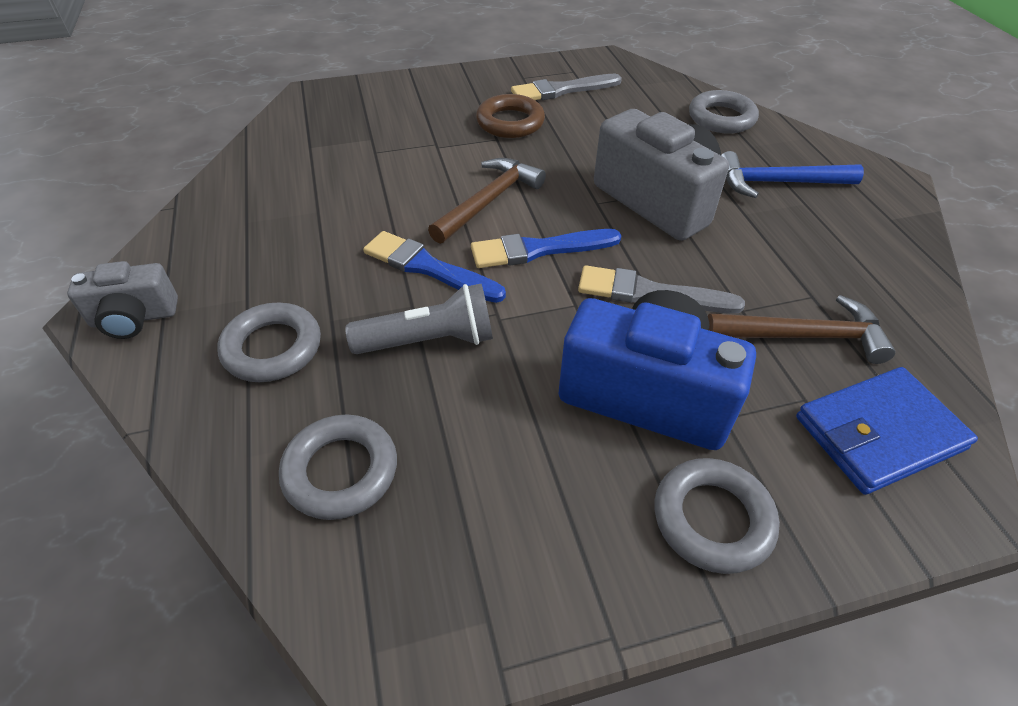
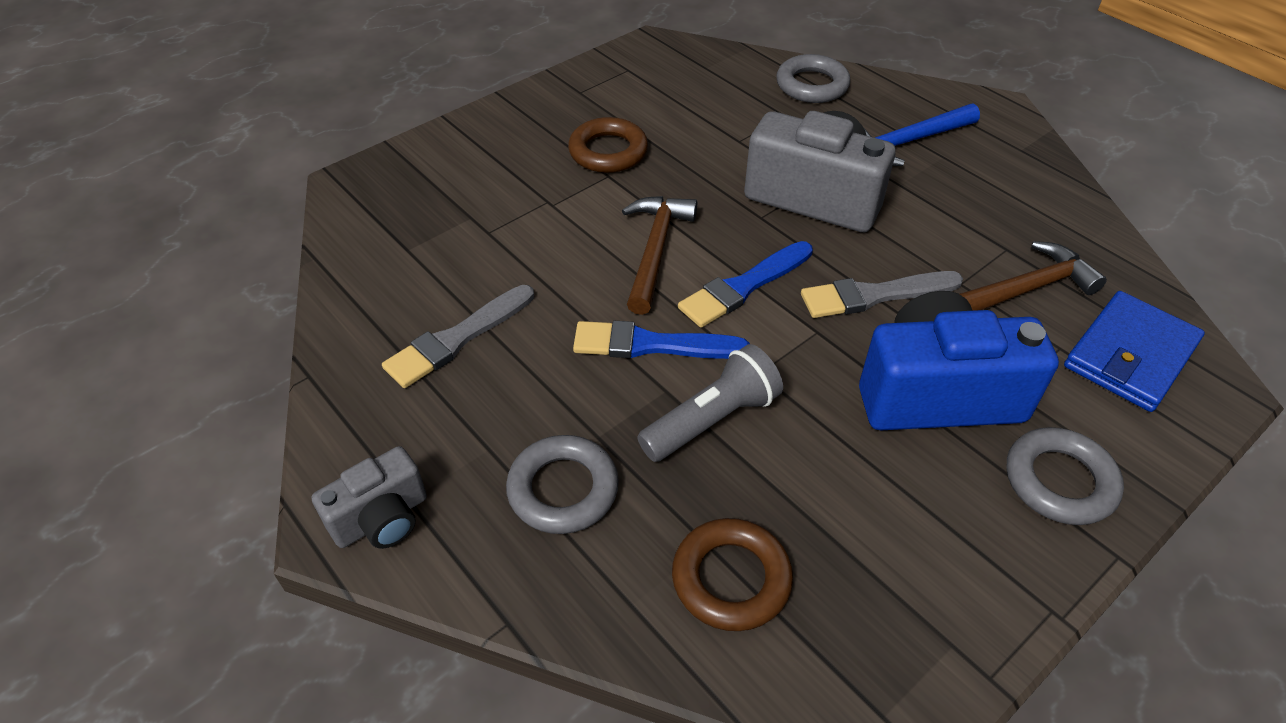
camera: 25 degrees left, 0 degrees up
grey ring [279,415,397,520] -> brown ring [672,518,793,631]
grey brush [511,74,622,100] -> grey brush moved to [382,285,534,388]

